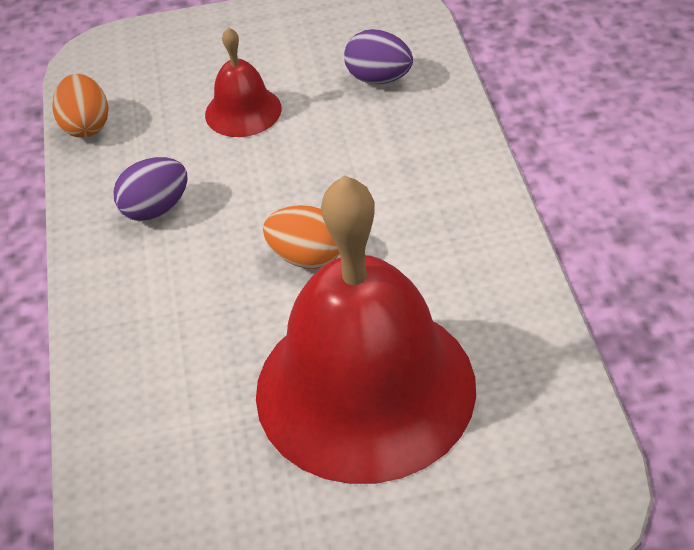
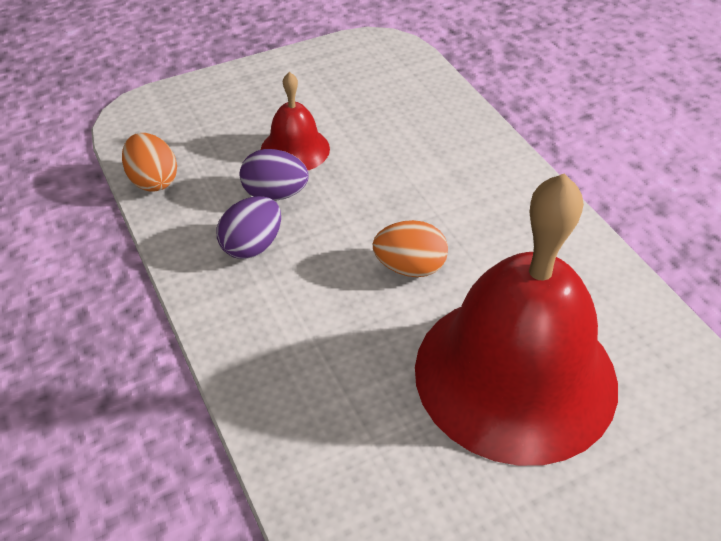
camera: 20 degrees left, 0 degrees up
purple egg [344,29,413,84] -> purple egg moved to [240,149,309,201]

